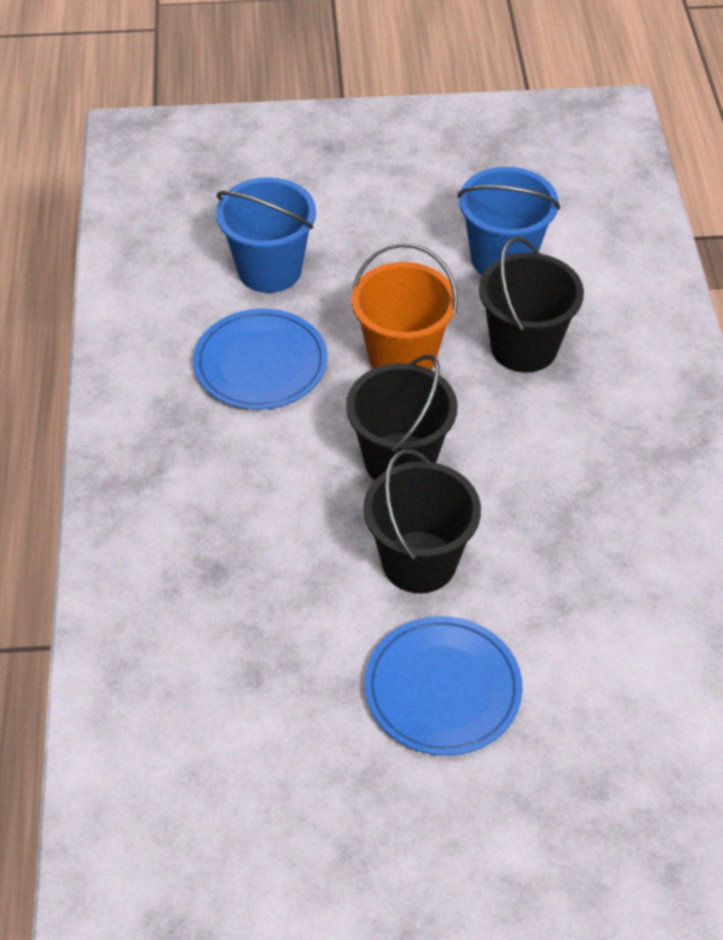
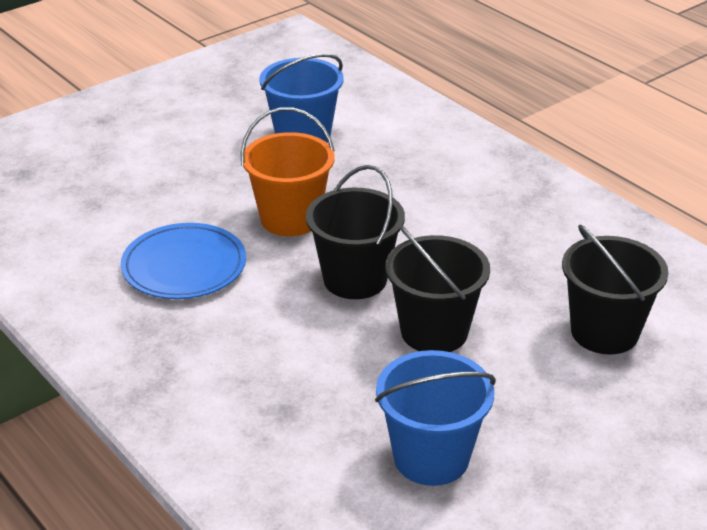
camera: 35 degrees left, 15 degrees down
blue bucket [216,177,316,293] -> blue bucket moved to [375,350,496,486]
blue plate [365,616,523,756] -> none
black bucket [479,237,584,373] -> black bucket moved to [562,225,669,355]

